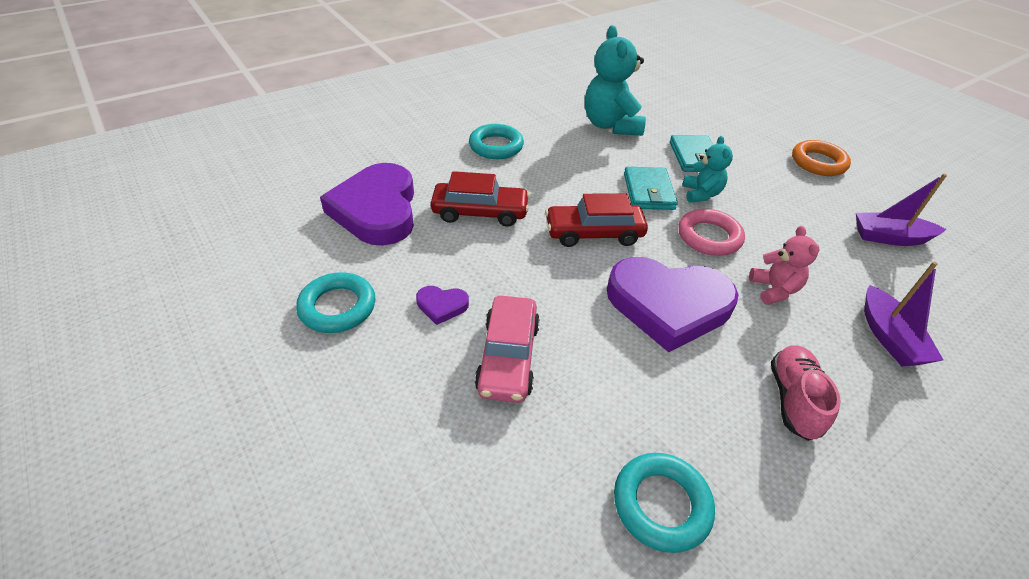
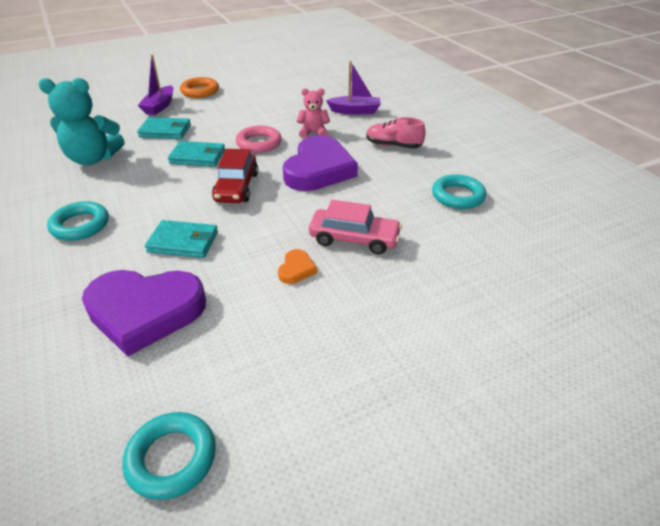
camera: 80 degrees left, 5 degrees down
turquoise ring [296,272,375,333] -> turquoise ring moved to [122,412,216,500]
purple heart [416,286,469,325] -> orange heart [278,249,317,284]
red car [431,171,530,227] -> turquoise wallet [145,220,218,258]
turquoise teddy bear [682,136,733,203] -> none
purple boat [856,174,947,246] -> purple boat moved to [138,55,173,115]

